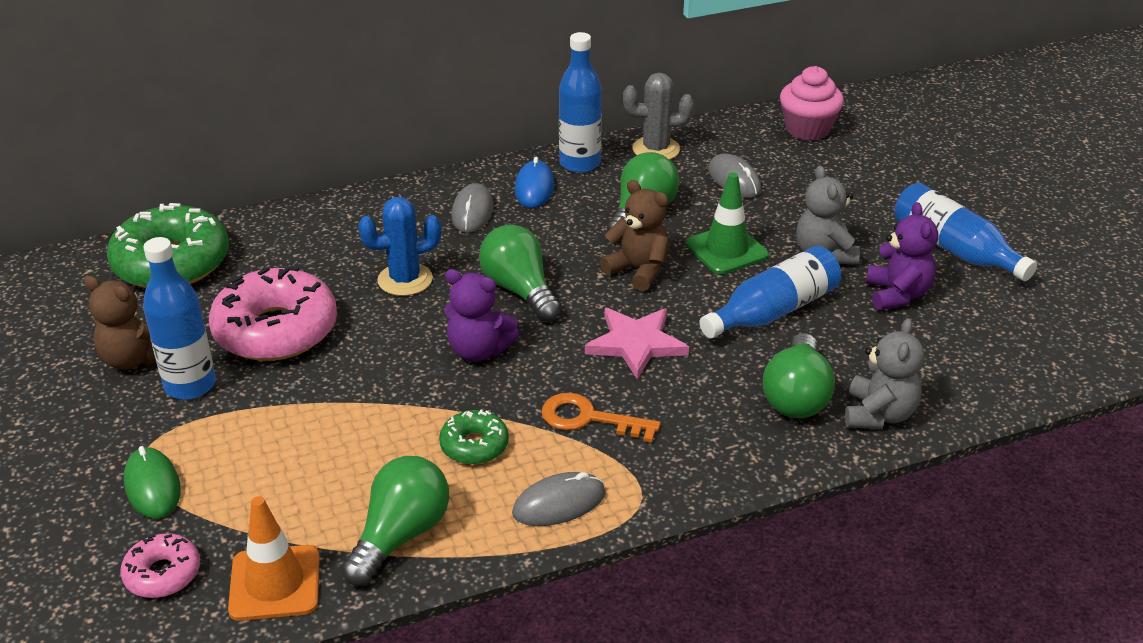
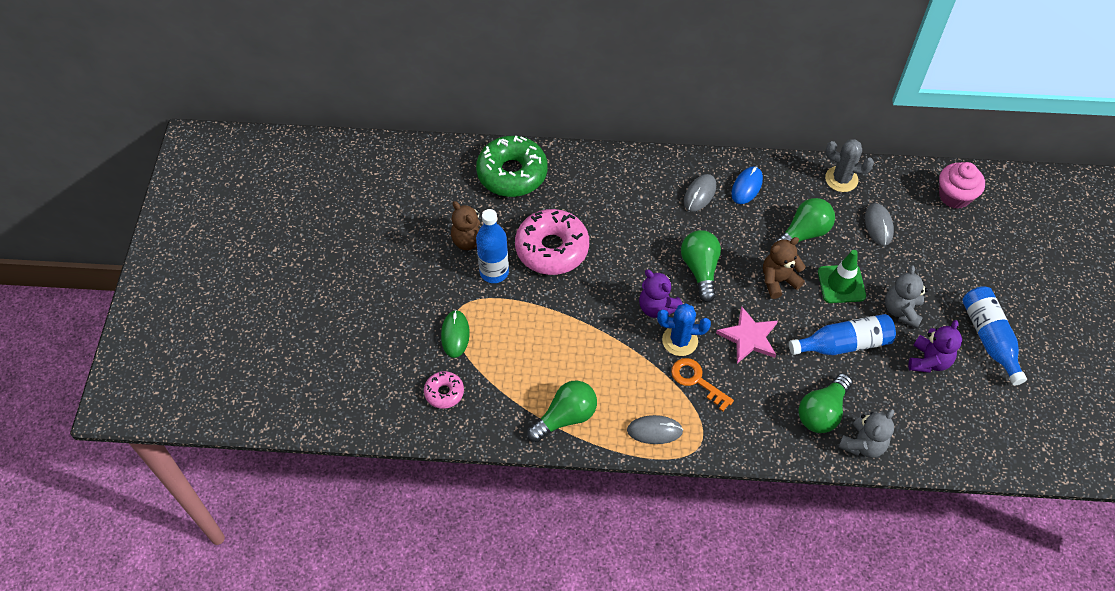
camera: 25 degrees right, 20 degrees up
orange traffic cone [228,496,320,621] -> none
blue cactus [358,197,441,296] -> blue cactus moved to [657,303,711,356]
green donut [439,410,509,464] -> none
blue bottle [559,32,602,173] -> none
brown teddy bear [600,180,669,291] -> brown teddy bear turned 90 degrees counterclockwise [763,237,806,299]

